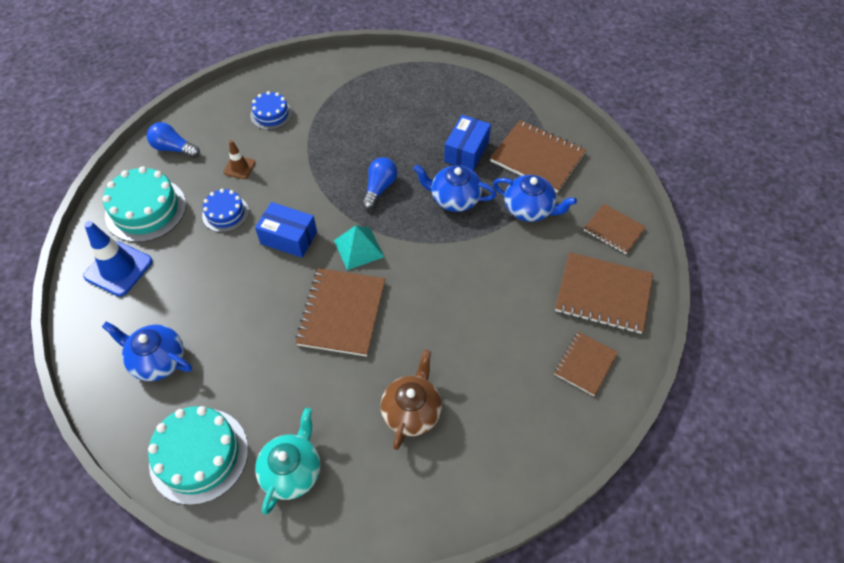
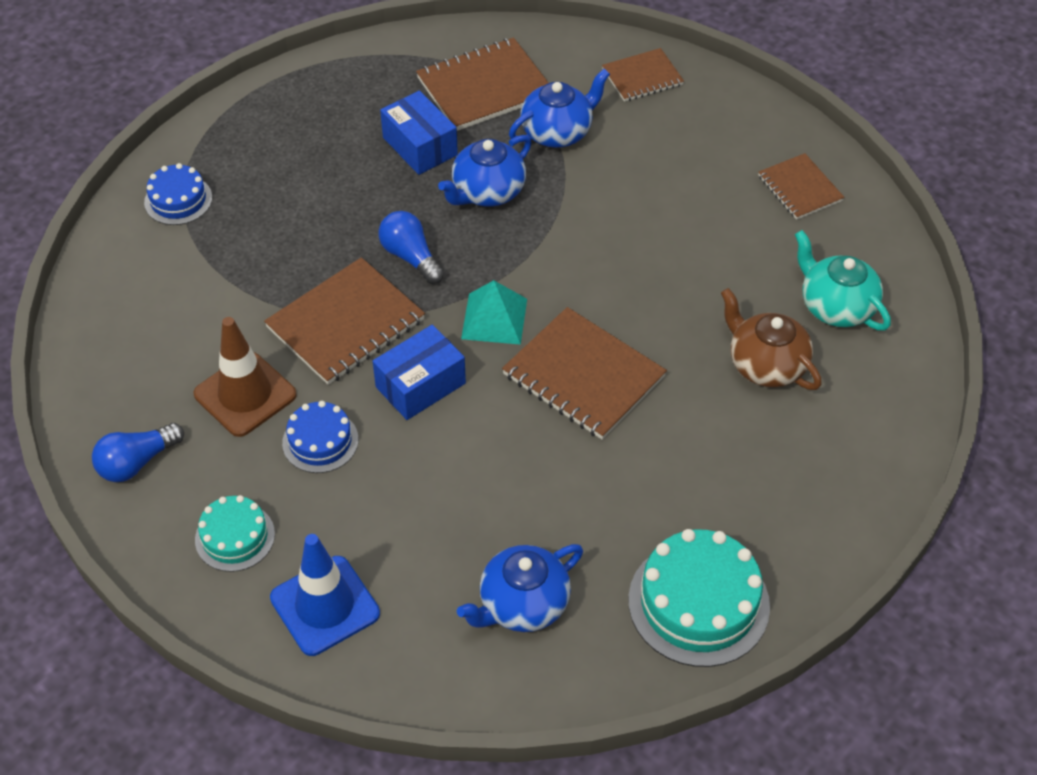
camera: 60 degrees left, 5 degrees down
turquoise cake [103,166,186,242] -> turquoise cake [195,495,275,572], size x0.58
brown traffic cone [223,140,256,179] -> brown traffic cone [194,317,297,437], size x1.82
blue cake [250,91,292,130] -> blue cake moved to [144,163,212,225]
turquoise teapot [255,408,320,515] -> turquoise teapot moved to [795,230,891,331]
brown notebook [555,252,653,334] -> brown notebook moved to [264,257,425,385]

